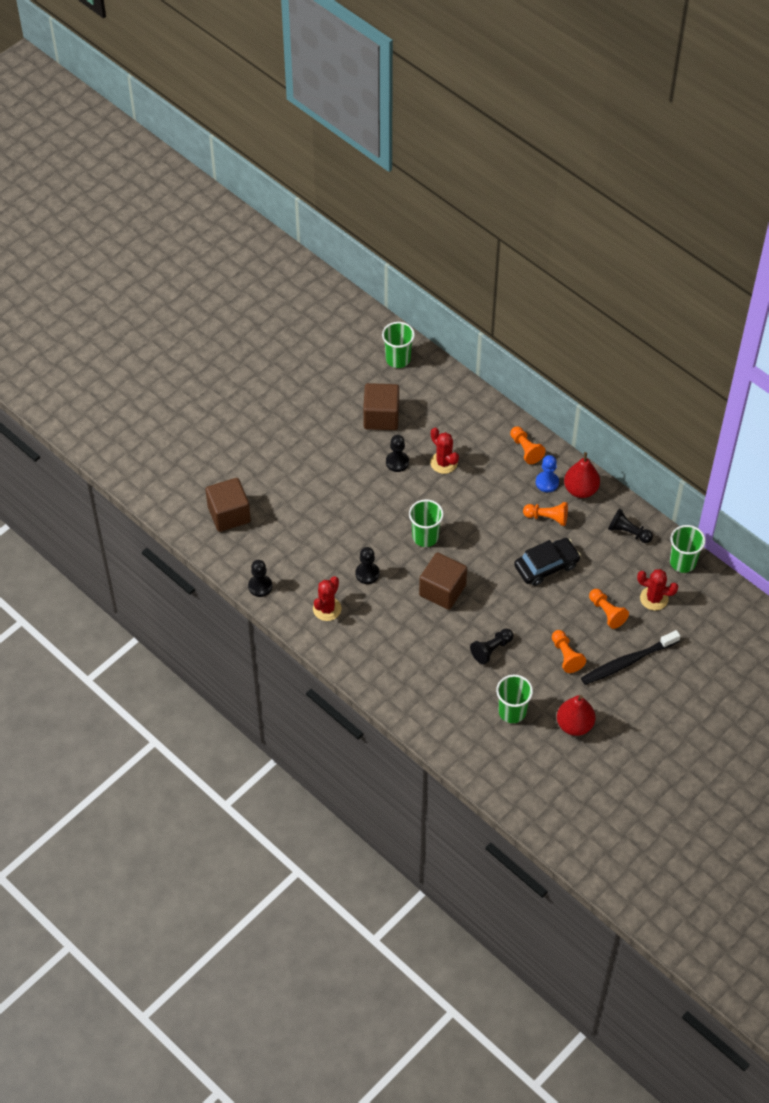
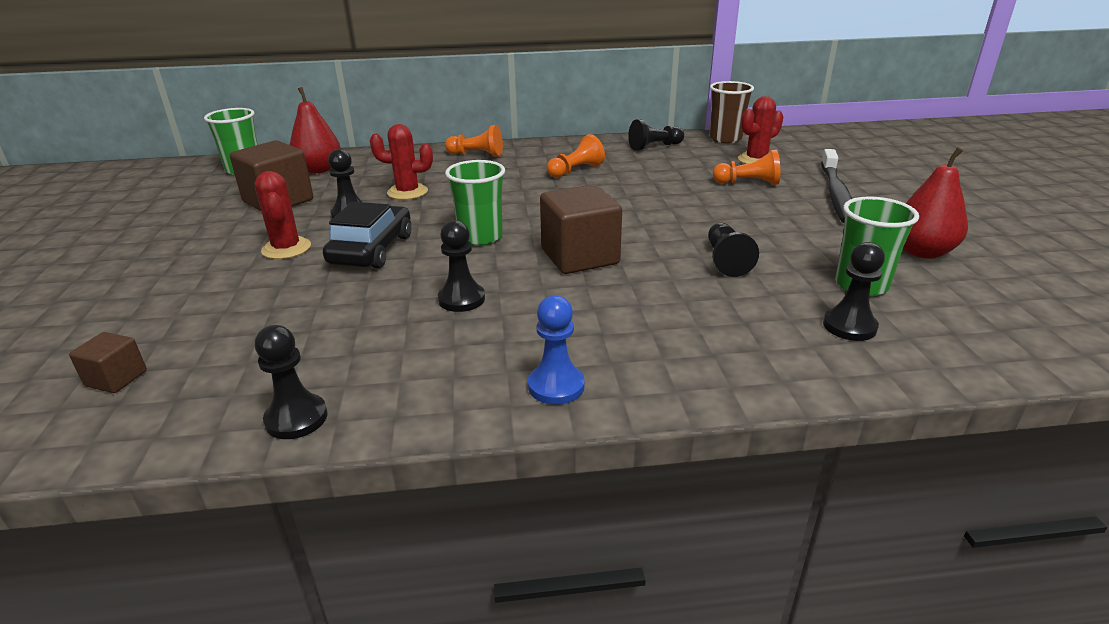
camera: 50 degrees left, 25 degrees down
brown cube [205,478,251,532] -> brown cube [69,332,147,393], size x0.51
red cactus [313,576,342,621] -> red cactus moved to [255,171,311,259]
black car [514,538,581,586] -> black car moved to [323,202,411,268]
blue pawn [536,455,559,492] -> blue pawn moved to [528,295,585,405]
orange pawn [552,630,586,673] -> none
red pear [564,452,600,498] -> red pear moved to [290,87,341,173]
green cup [670,525,706,573] -> brown cup [710,81,754,143]
none -> black pawn [823,242,885,341]

